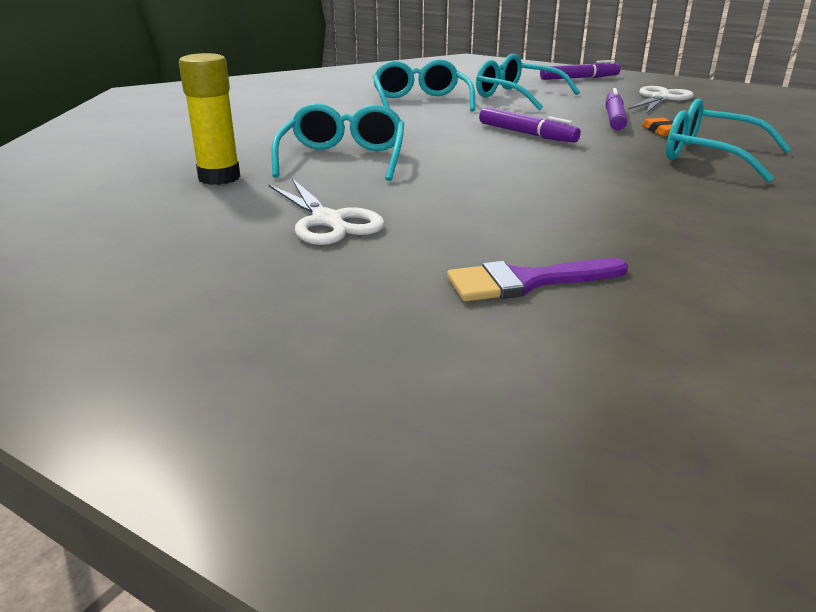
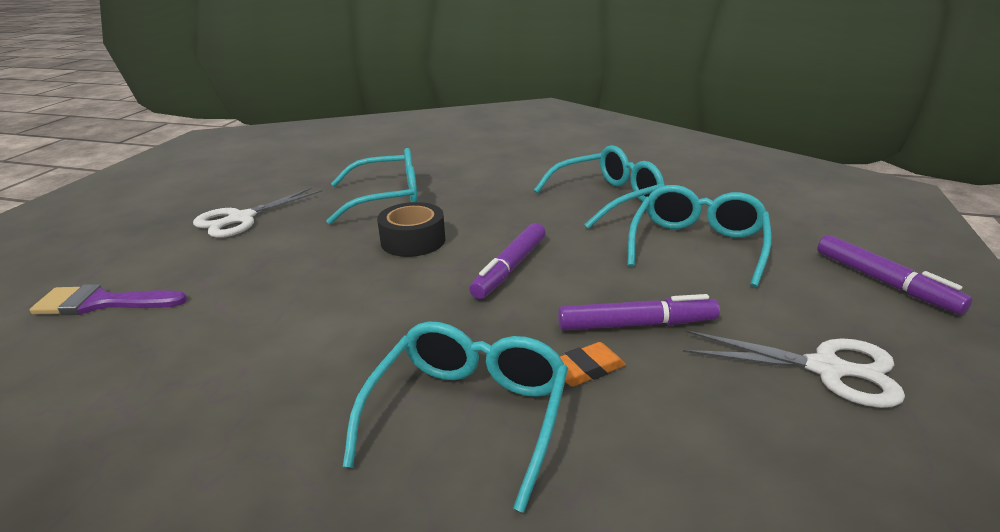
camera: 75 degrees right, 0 degrees up
yellow glue stick [179,53,240,185] -> none
purple brush [447,258,628,302] -> purple brush turned 60 degrees counterclockwise [30,284,187,315]
none -> black tape [377,202,445,257]

